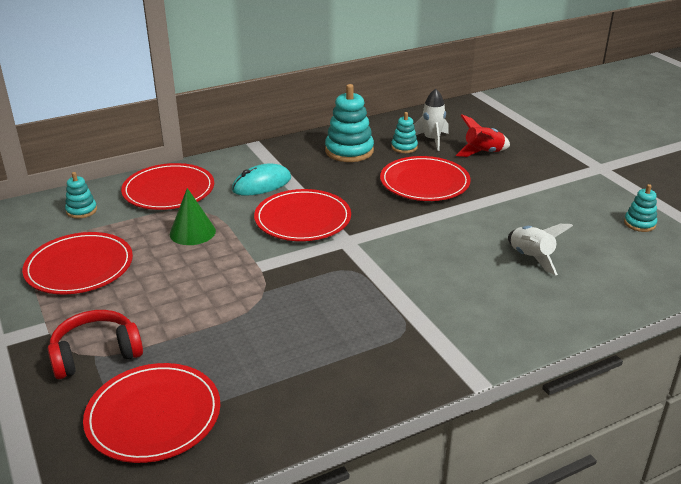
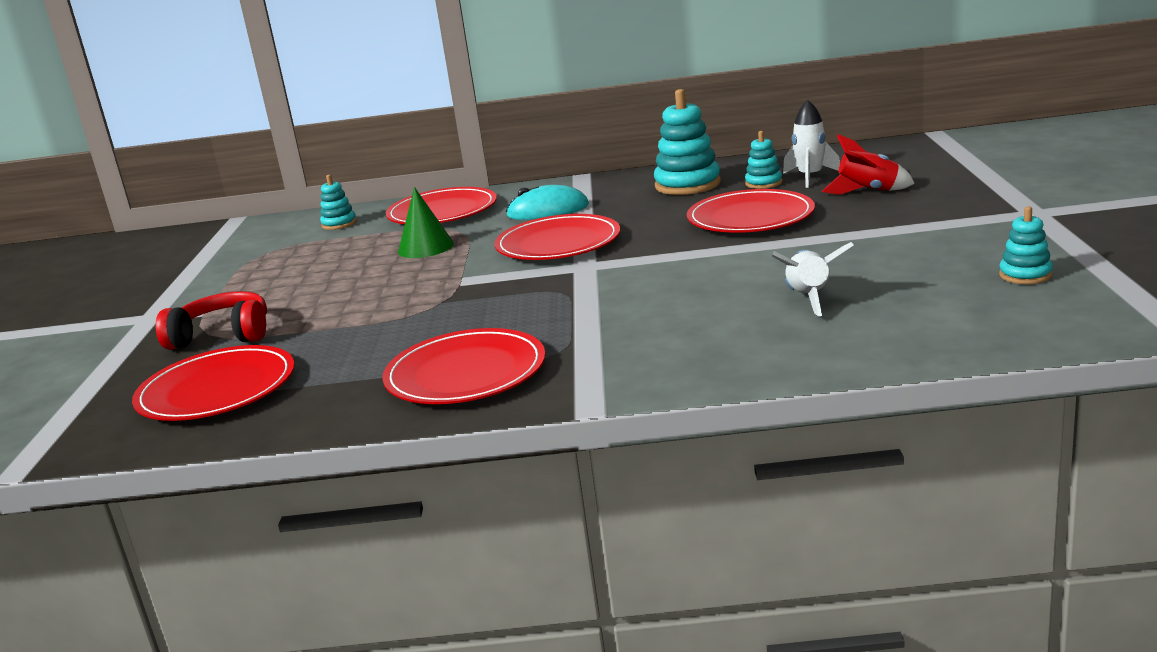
camera: 30 degrees right, 10 degrees down
red plate [22,232,133,294] -> red plate moved to [382,328,545,404]

